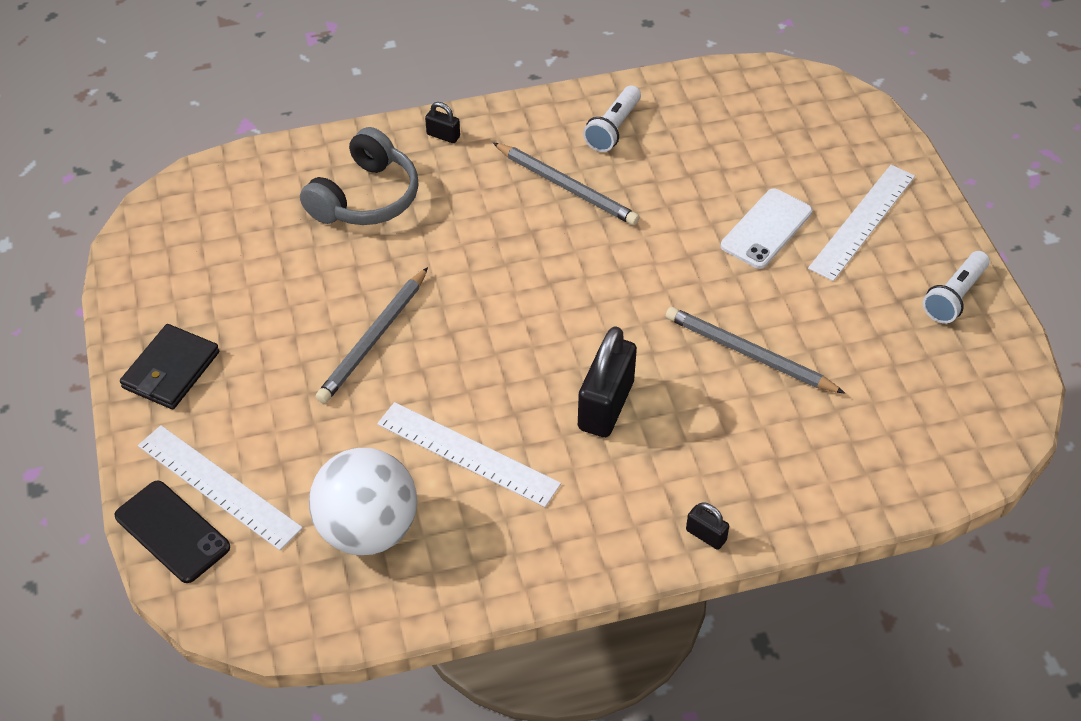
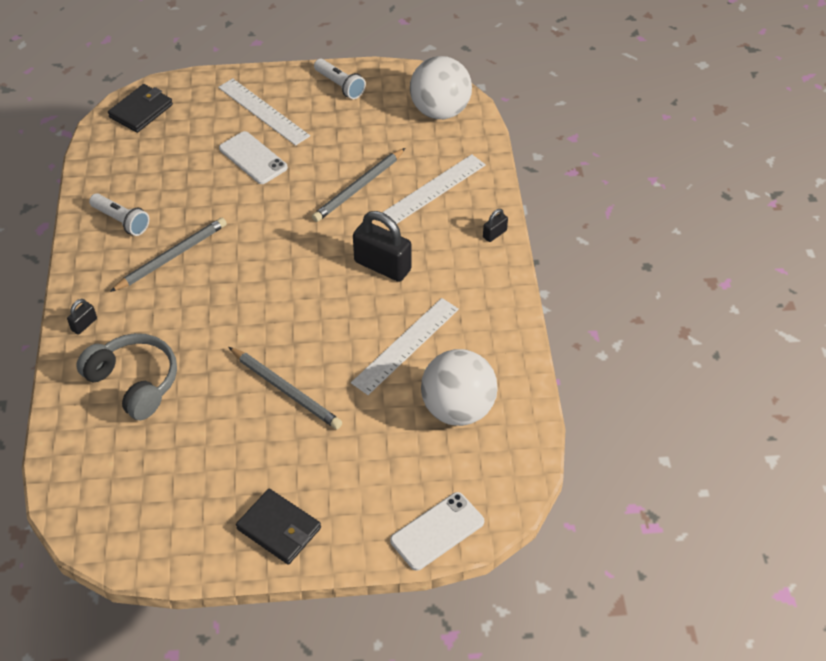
camera: 80 degrees left, 0 degrees up
black phone [115,481,230,583] -> white phone [390,492,484,571]
white ruler [138,425,303,550] -> white ruler moved to [382,154,486,224]
none -> black wallet [108,84,173,133]
none -> white ball [410,56,472,119]

